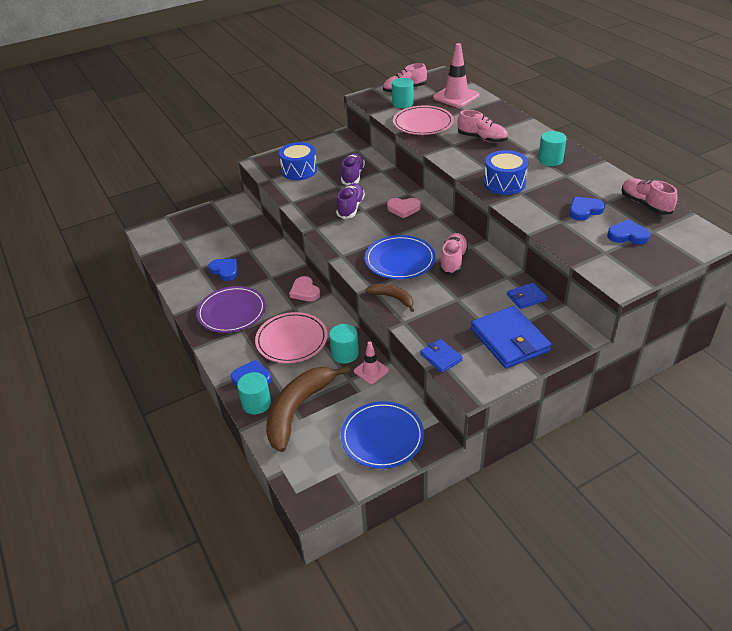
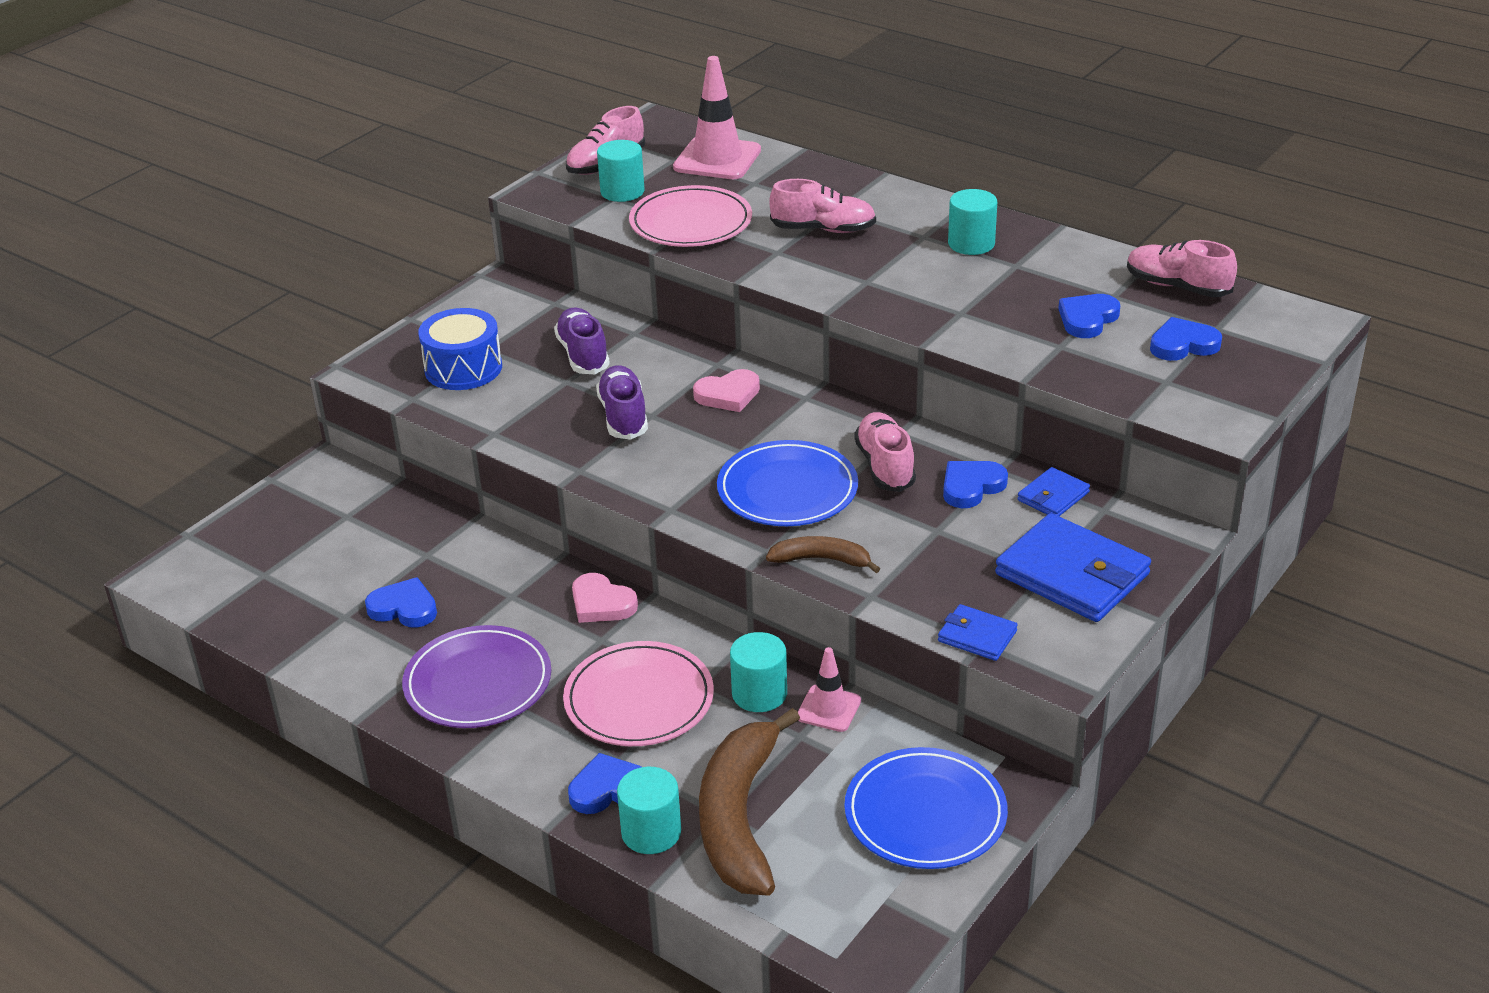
camera: 25 degrees left, 5 degrees down
blue drum [484,150,529,195] -> none
none -> blue heart [943,461,1008,508]

